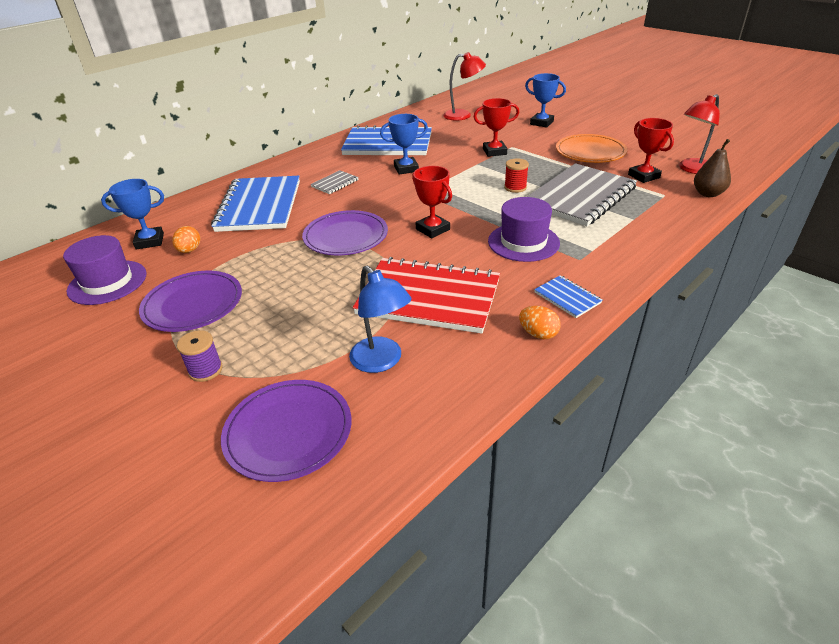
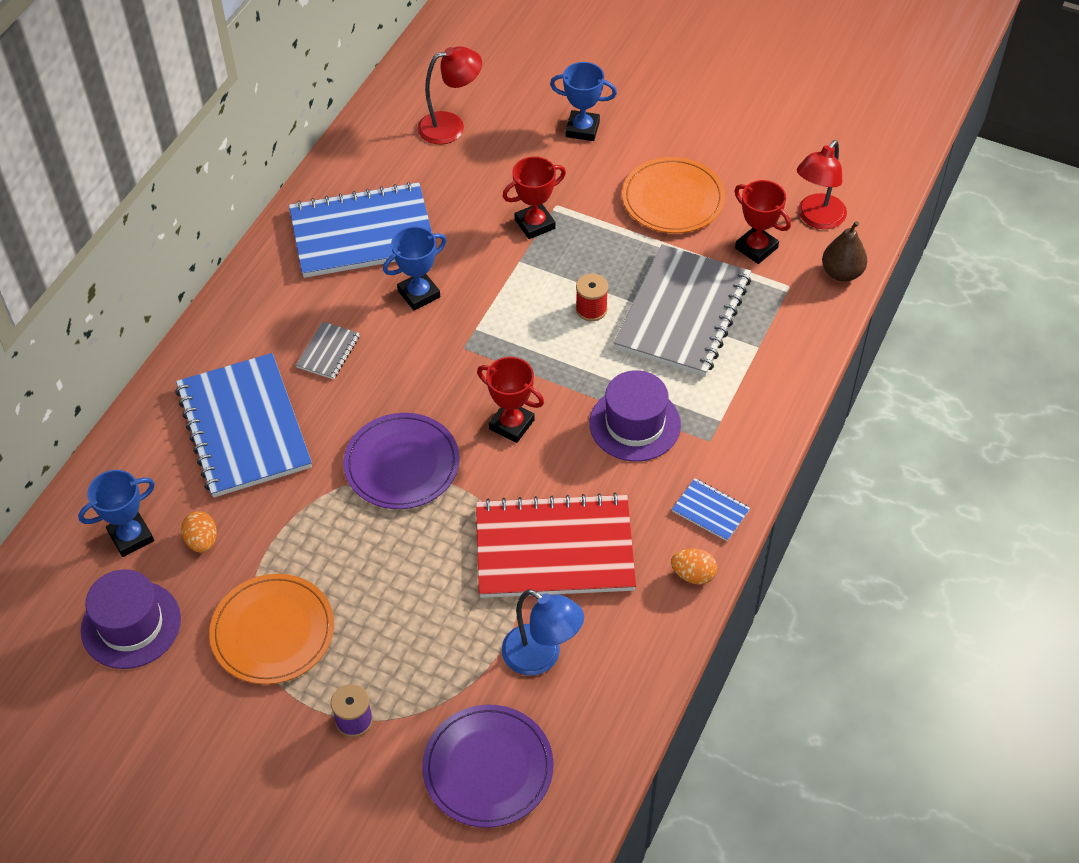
camera: 20 degrees left, 15 degrees up
purple plate [139,271,242,332] -> orange plate [209,574,334,684]

